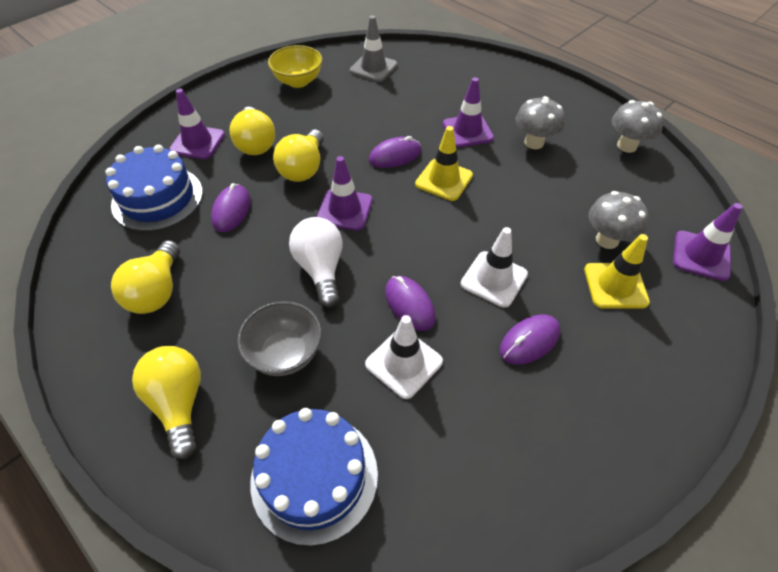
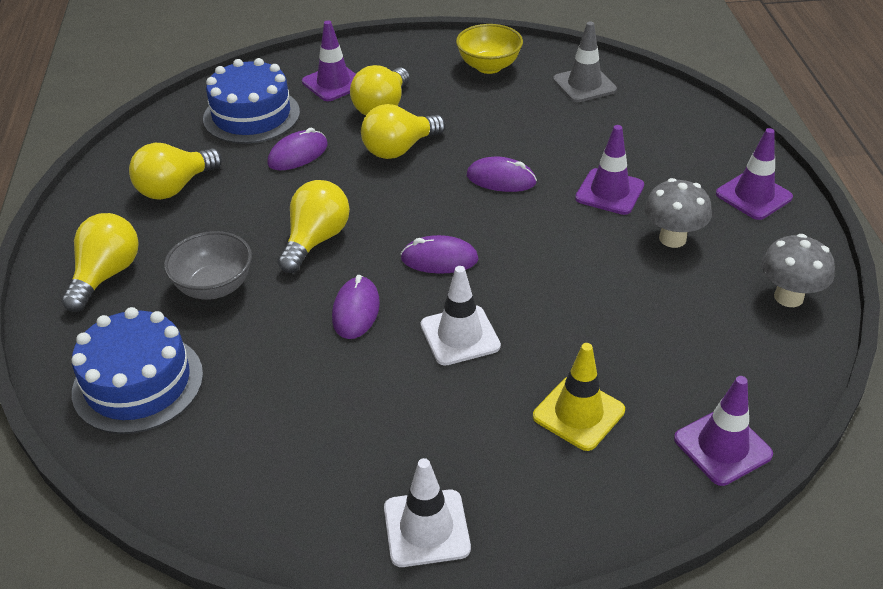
camera: 40 degrees right, 10 degrees down
white light bulb [289,217,343,308] -> yellow light bulb [278,180,350,273]
purple traffic cone [317,156,373,230] -> purple traffic cone moved to [716,128,793,220]
white traffic cone [365,315,443,399] -> white traffic cone moved to [384,458,471,567]
yellow traffic cone [415,126,473,201] -> none
purple mouse [500,315,560,365] -> purple mouse moved to [400,235,479,274]
grey mushroom [589,191,649,249] -> none

